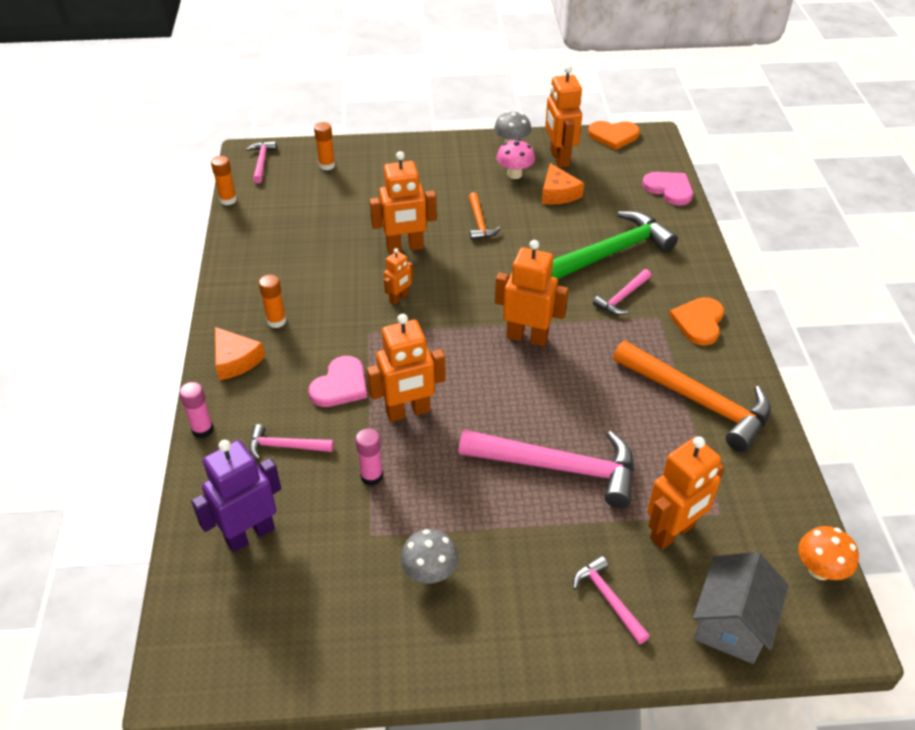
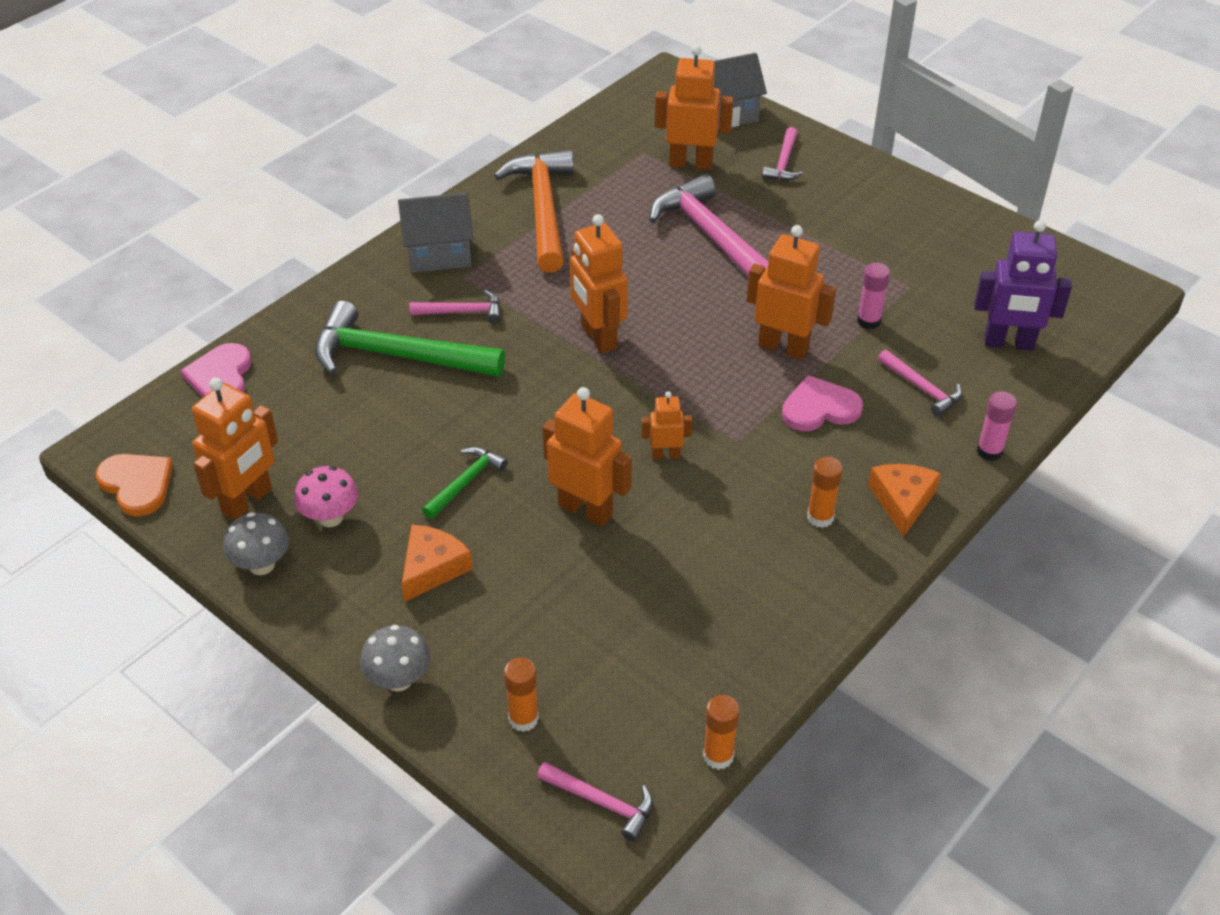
camera: 135 degrees left, 0 degrees up
pink hammer [246,141,277,183] -> pink hammer turned 105 degrees counterclockwise [537,762,653,842]
grey mushroom [400,529,458,583] -> grey mushroom moved to [360,625,430,692]
orange hammer [468,192,501,240] -> green hammer [422,447,508,519]
orange cheese [542,163,584,205] -> orange cheese moved to [401,524,473,602]
orange heart [669,297,724,345] -> grey house [398,193,473,273]
orange mushroom [798,526,859,580] -> none

